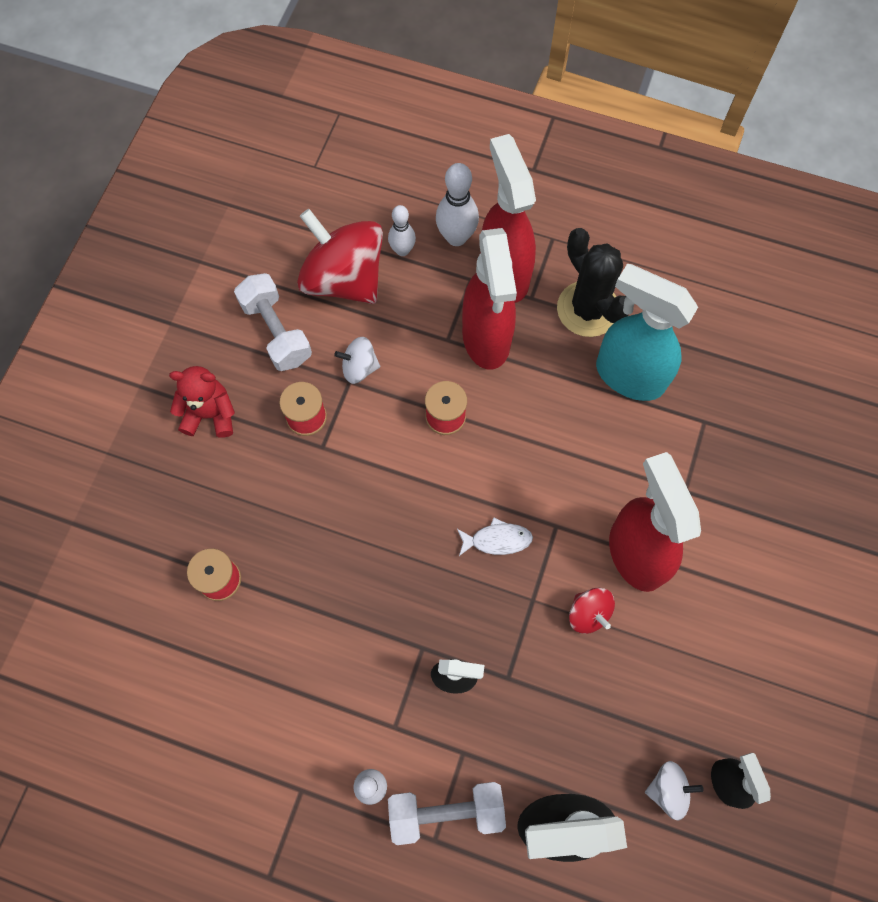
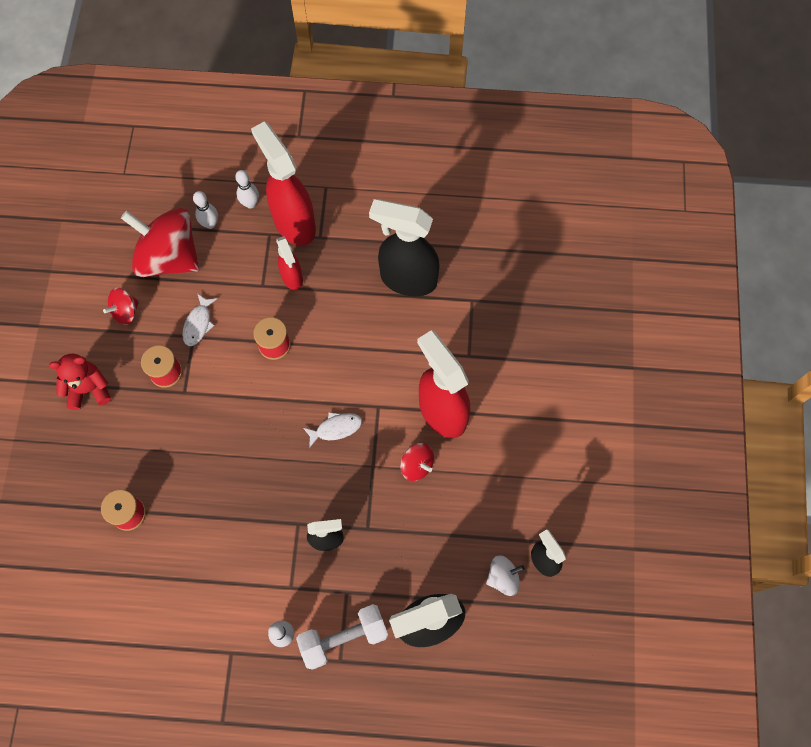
camera: 15 degrees left, 0 degrees up
white dumbbell [234,273,312,371] -> red spinning top [103,288,139,325]
white spinning top [334,337,380,384] -> white fish [182,293,217,346]
white bowling pin [436,163,479,246] -> white bowling pin [235,170,259,209], size x0.64
red spray bottle [462,228,517,370] -> red spray bottle [276,236,303,290], size x0.53
black cactus [557,228,628,337] -> none
turquoise spray bottle [596,264,698,401] -> black spray bottle [369,199,440,297]

